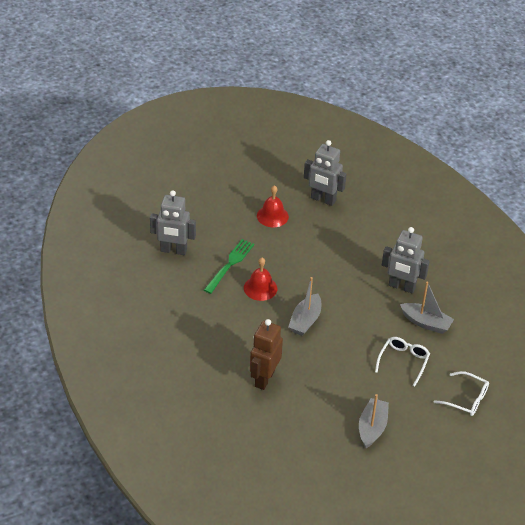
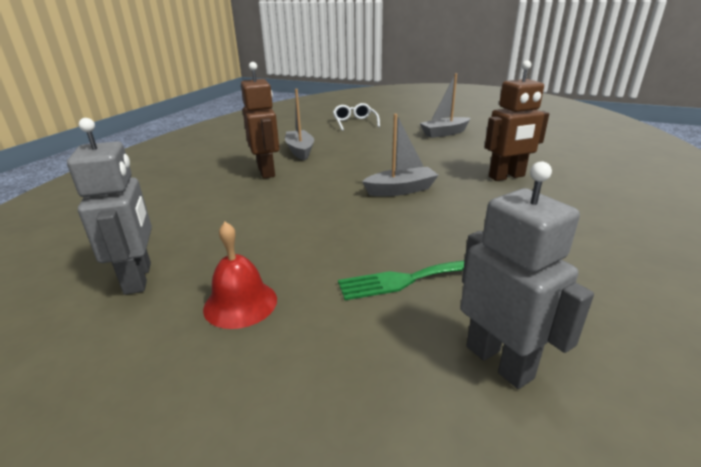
camera: 130 degrees left, 15 degrees down
red bell [244,258,277,301] -> none
white glasses [375,337,430,386] -> none
grey robot [382,227,430,293] -> brown robot [241,62,279,178]

